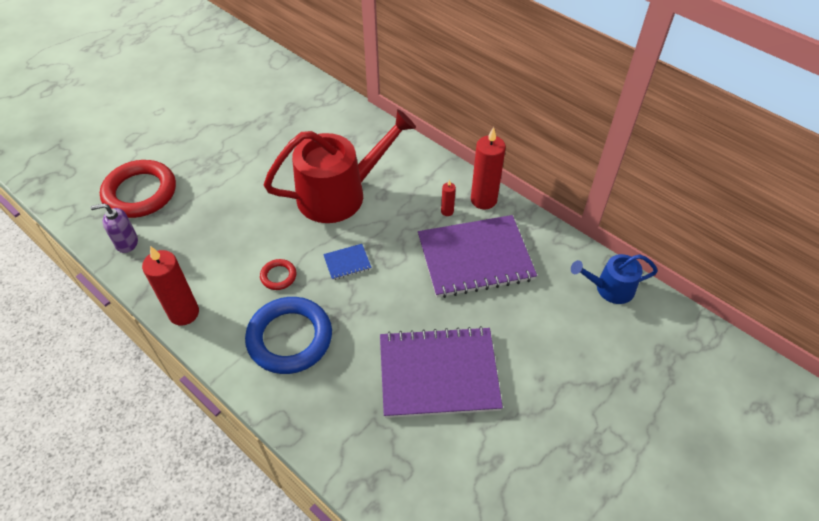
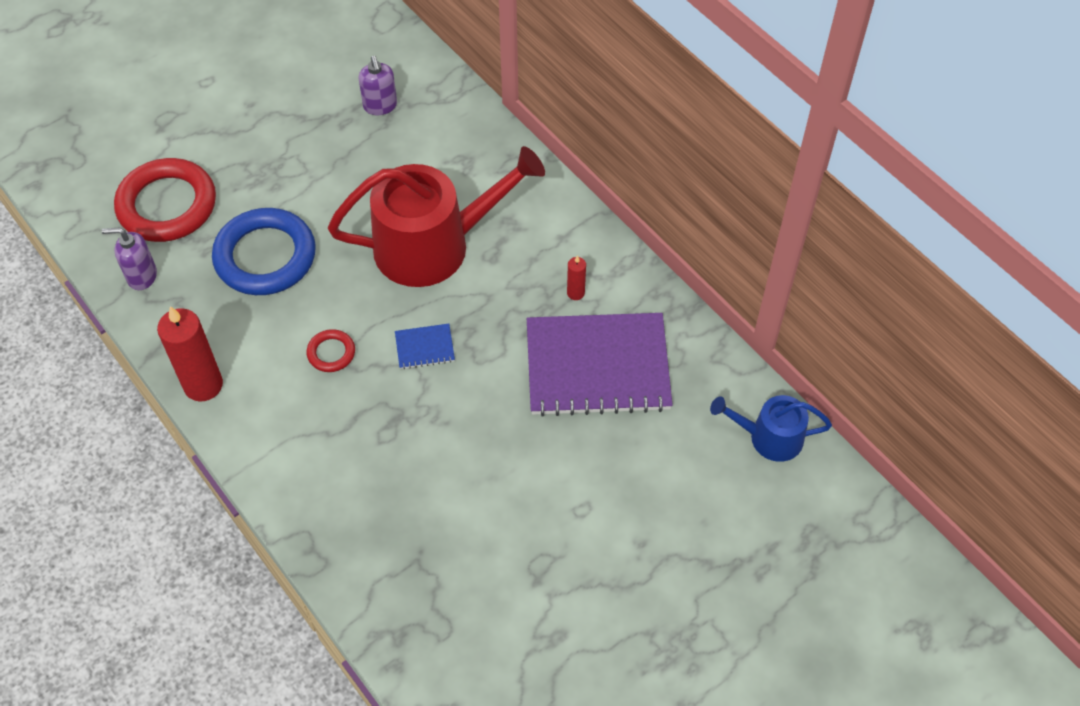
camera: 10 degrees right, 5 degrees up
blue ring [245,297,332,374] -> blue ring moved to [212,208,316,295]
purple notebook [380,326,503,418] -> none
red candle [471,127,506,209] -> none
none -> purple soap dispenser [359,56,397,115]

